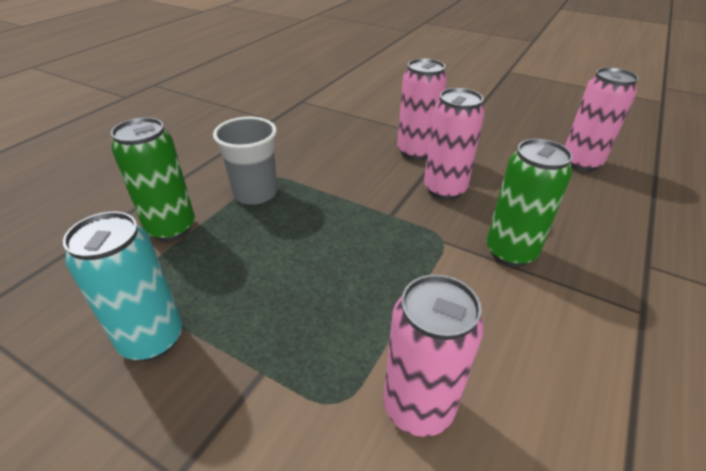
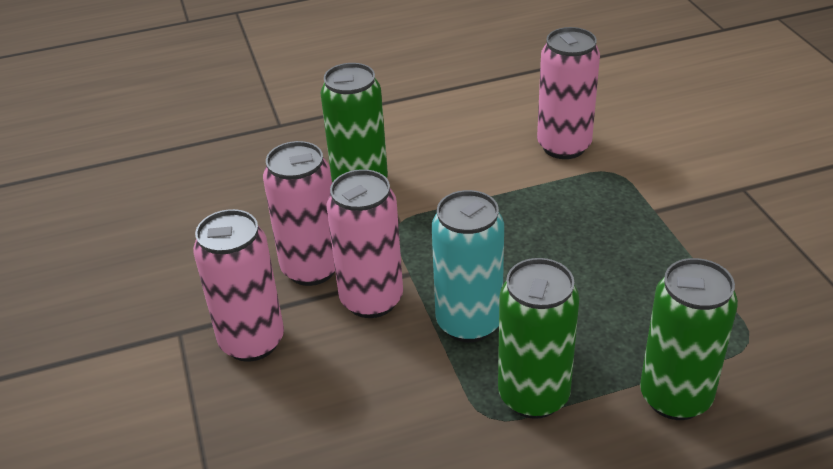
camera: 135 degrees left, 0 degrees up
turquoise can [63,212,182,361] -> turquoise can moved to [432,190,504,342]
grey cup [213,116,277,205] -> green can [498,258,579,419]
pink can [565,67,639,171] -> pink can moved to [327,169,403,318]

